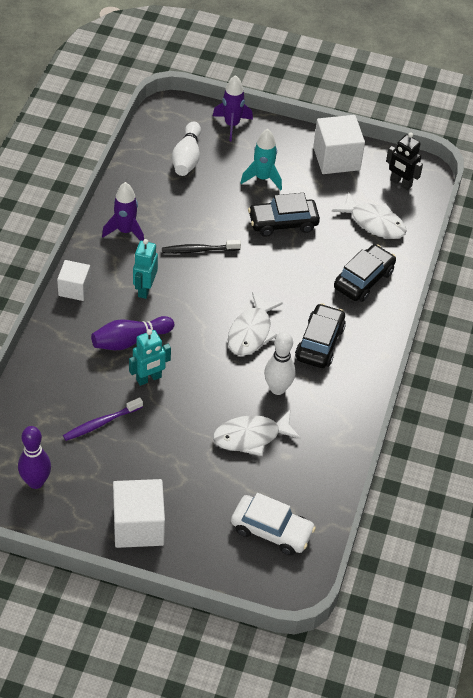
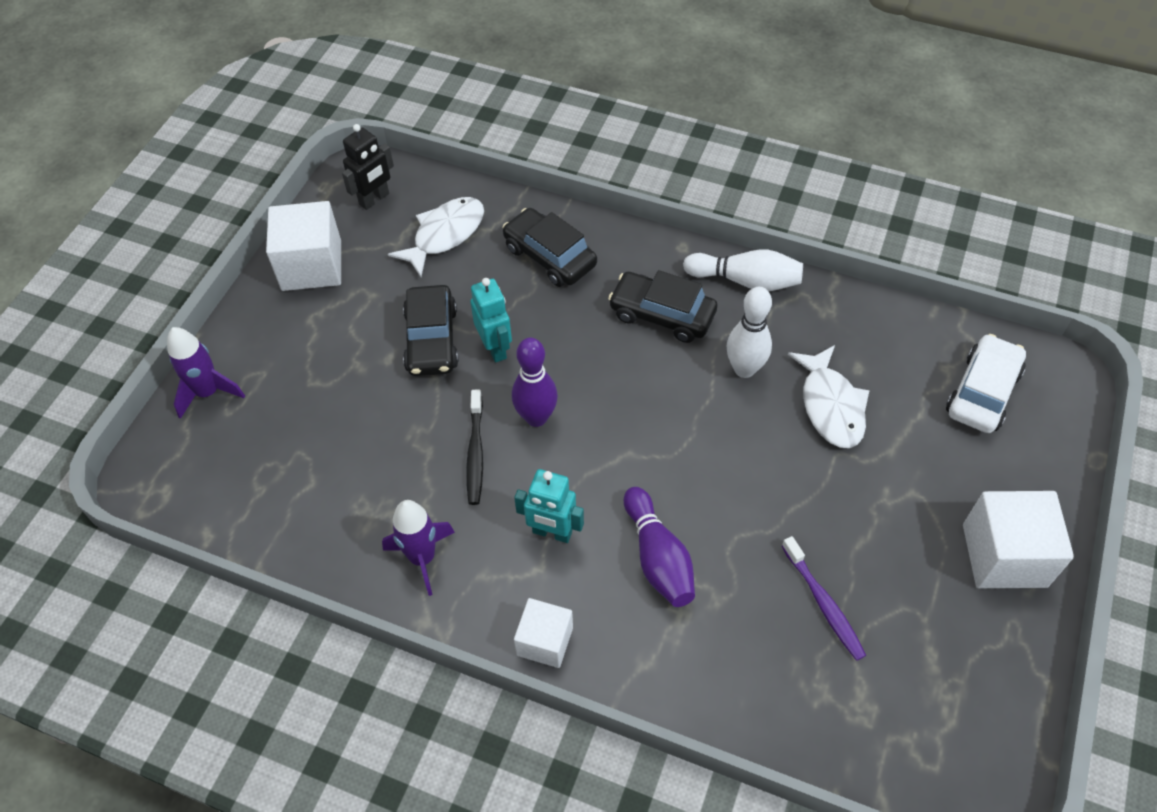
camera: 80 degrees left, 5 degrees up
purple bowling pin [18,426,51,489] -> purple bowling pin moved to [512,338,558,427]
turquoise robot [129,329,171,386] -> turquoise robot moved to [470,278,512,363]
white bowling pin [172,122,201,176] -> white bowling pin moved to [683,249,803,291]
white fish [228,292,283,356] -> none
turquoise rocket [241,129,282,190] -> none

